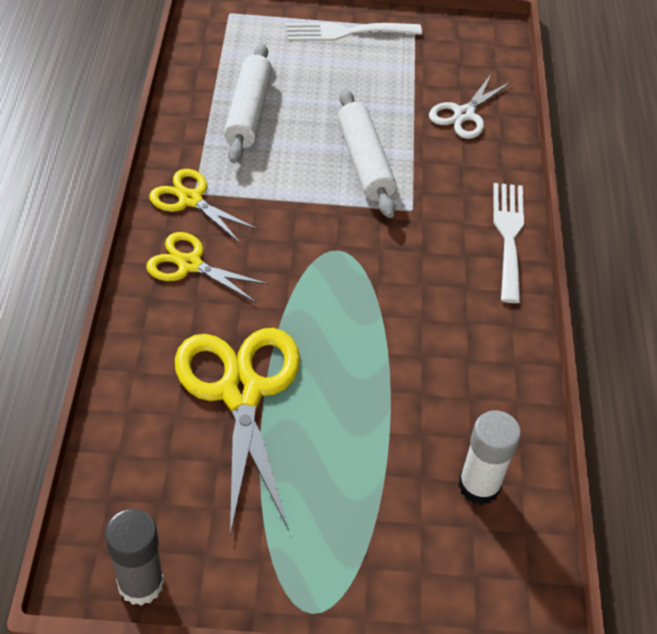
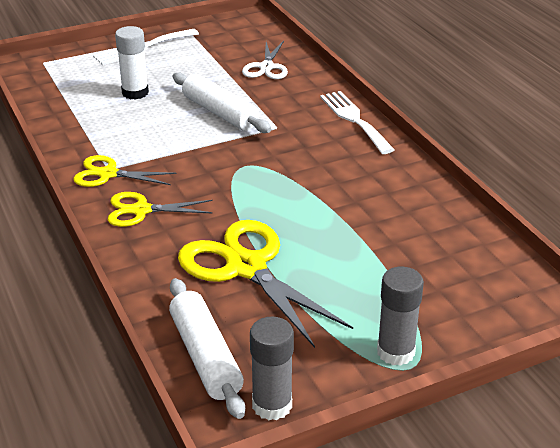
camera: 25 degrees left, 15 degrees down
white rolling pin [224,44,273,163] -> white rolling pin moved to [169,278,245,419]
white glue stick [458,411,521,505] -> white glue stick moved to [115,26,149,100]
none -> grey glue stick [377,267,424,366]

